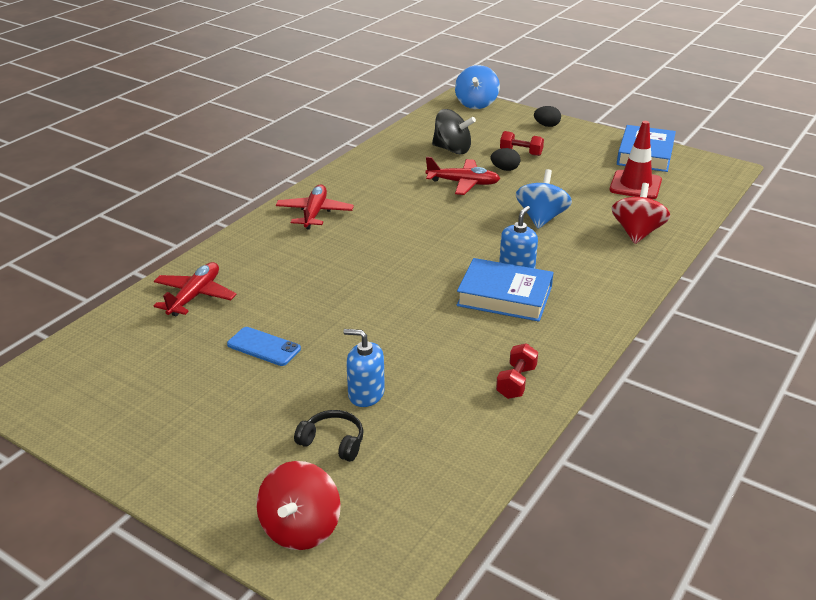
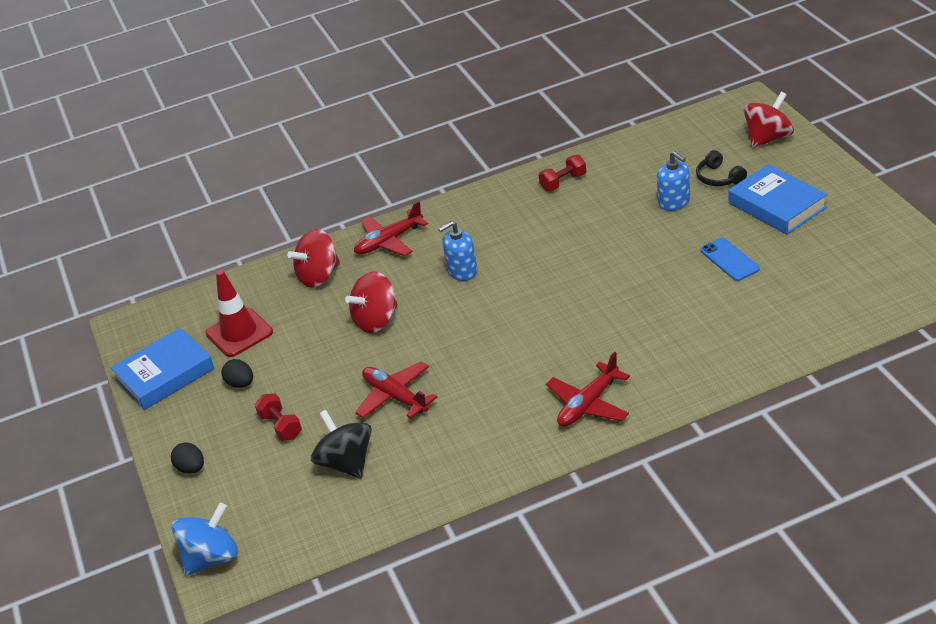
camera: 140 degrees left, 5 degrees up
red plane [154,262,237,316] -> red plane moved to [354,201,428,256]
blue book [457,258,553,322] -> blue book moved to [728,164,828,235]
black egg [491,148,520,171] -> black egg moved to [221,359,253,388]
blue spinning top [516,169,572,229] -> red spinning top [345,271,398,333]

